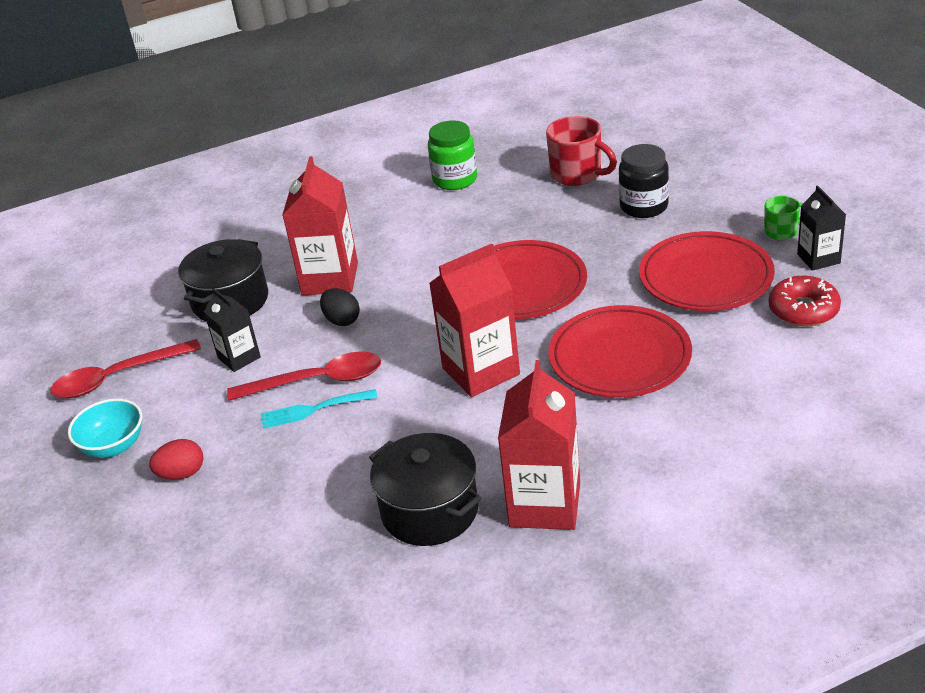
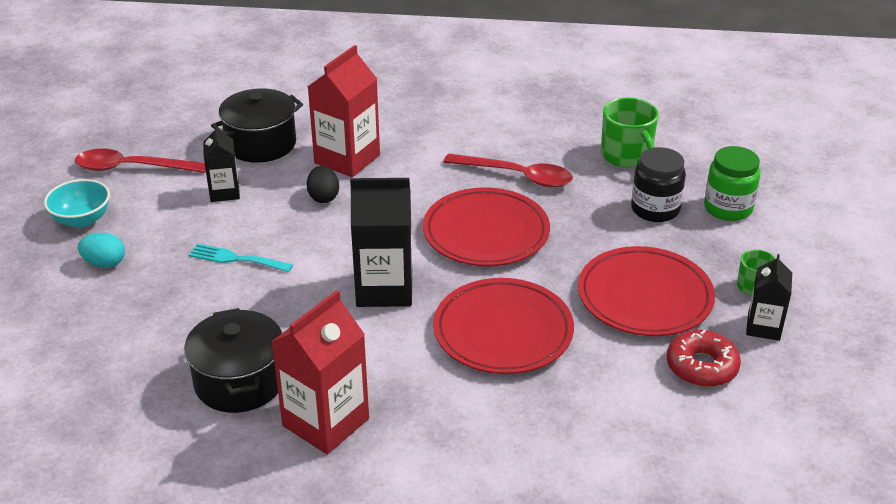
camera: 25 degrees right, 0 degrees up
red egg [149,439,203,480] -> turquoise egg [78,233,125,268]
red spoon [227,352,381,401] -> red spoon moved to [444,153,573,187]
green jar [428,120,477,190] -> green jar moved to [704,146,761,221]
red carton [429,243,520,397] -> black carton [350,178,412,307]
red mug [546,116,617,186] -> green mug [601,97,659,168]

